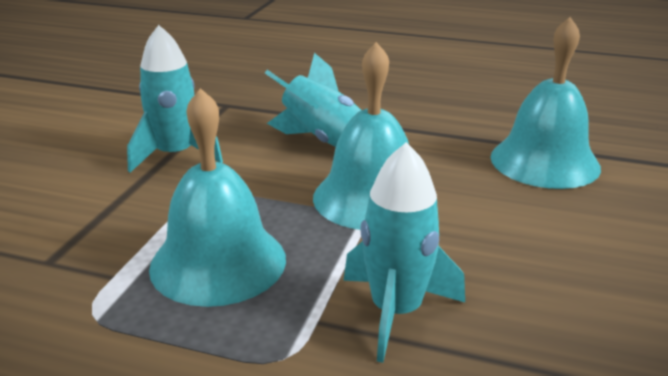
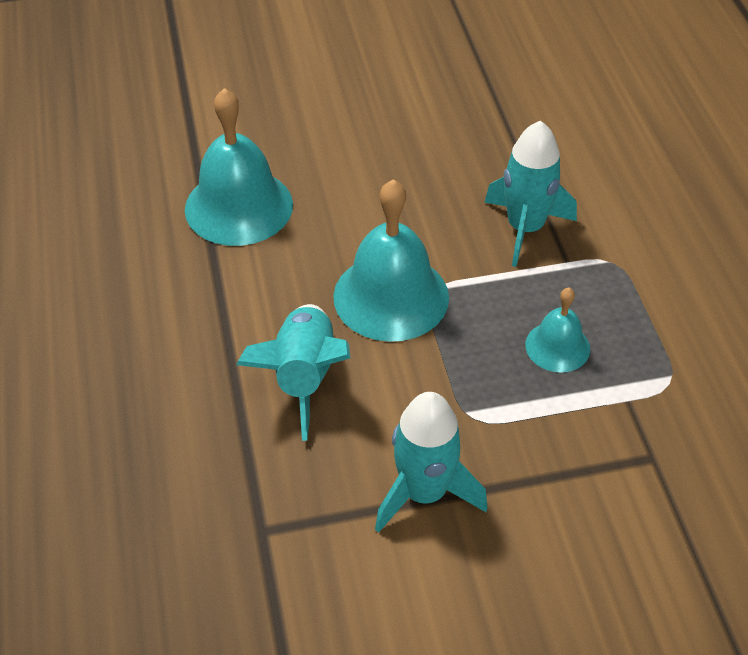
camera: 120 degrees left, 20 degrees up
turquoise bell [149,88,286,307] -> turquoise bell [525,288,590,373], size x0.54

